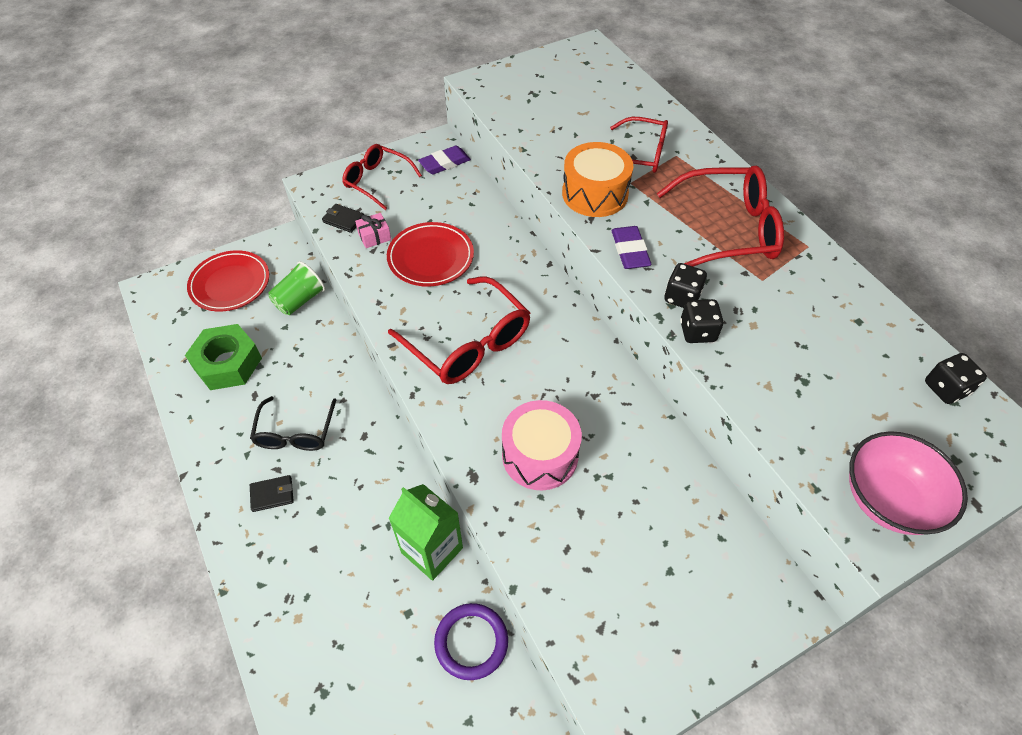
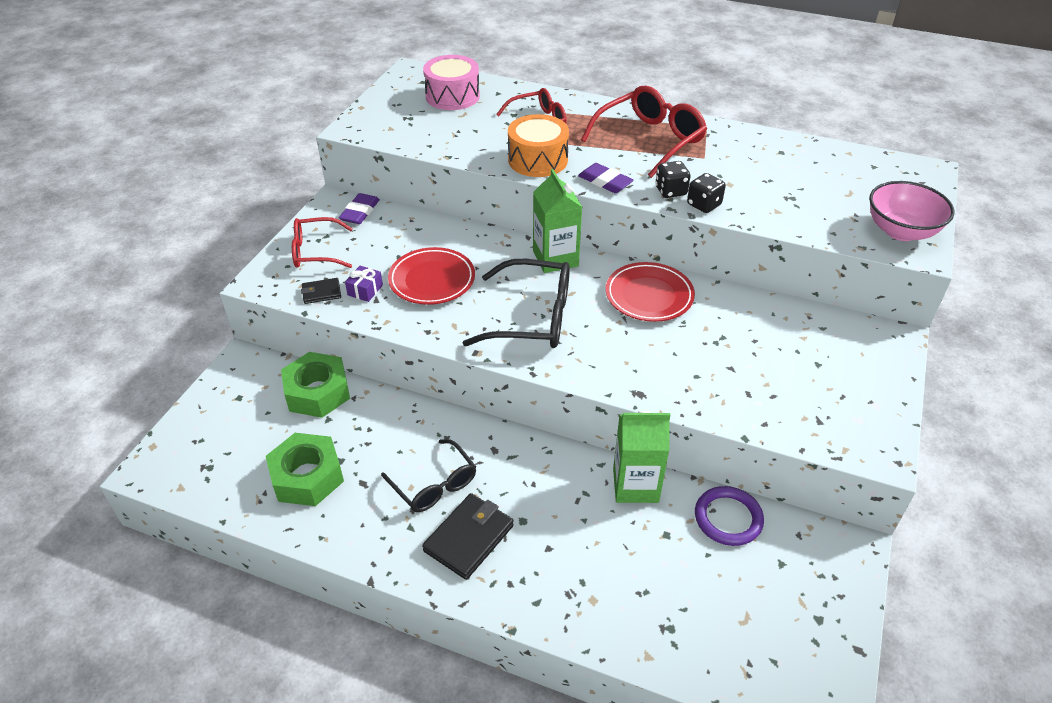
camera: 40 degrees left, 10 degrees down
red plate [187,250,269,311] -> red plate moved to [606,262,695,322]
black wallet [250,475,294,512] -> black wallet [422,493,514,580], size x1.80
green cup [268,261,325,315] -> green nut [281,352,350,418]
pink gift [355,213,391,248] -> purple gift [345,266,383,302]
red glasses [388,276,530,384] -> black glasses [463,259,570,348]
pink drum [502,400,582,490] -> pink drum moved to [423,55,480,110]
black dice [925,353,987,404] -> none
none -> green carton [533,169,582,273]

